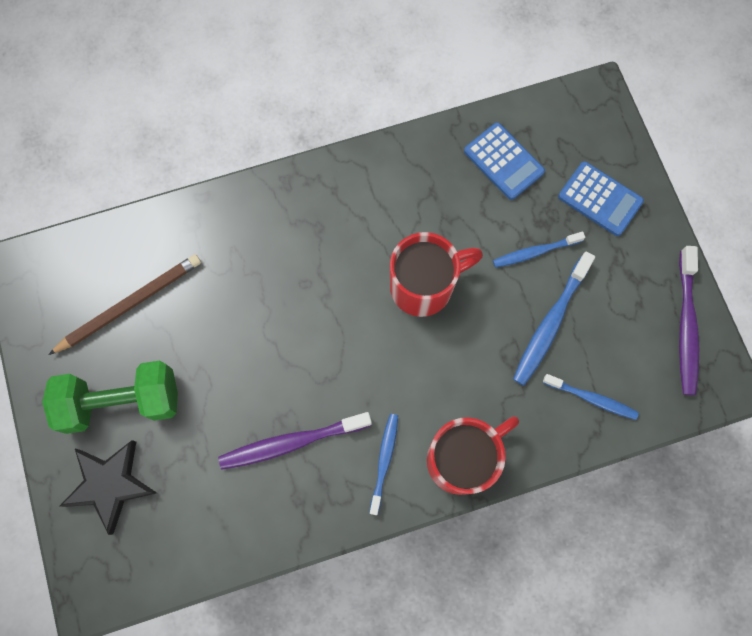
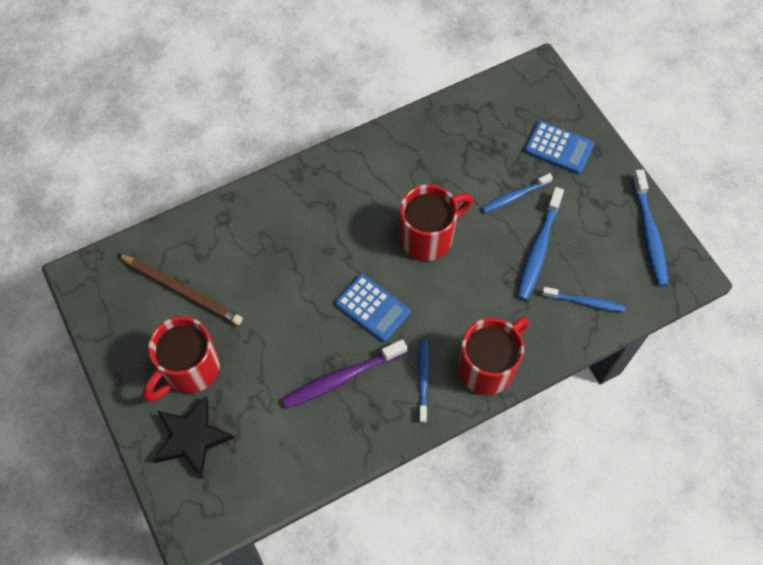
camera: 10 degrees left, 10 degrees down
green dumbbell [42,361,178,434] -> red mug [143,316,220,402]
brown pencil [48,254,201,355] -> brown pencil turned 75 degrees clockwise [118,254,243,325]
blue calculator [464,123,545,200] -> blue calculator moved to [335,274,411,342]
purple toothbrush [679,246,699,395] -> blue toothbrush [632,170,669,286]

